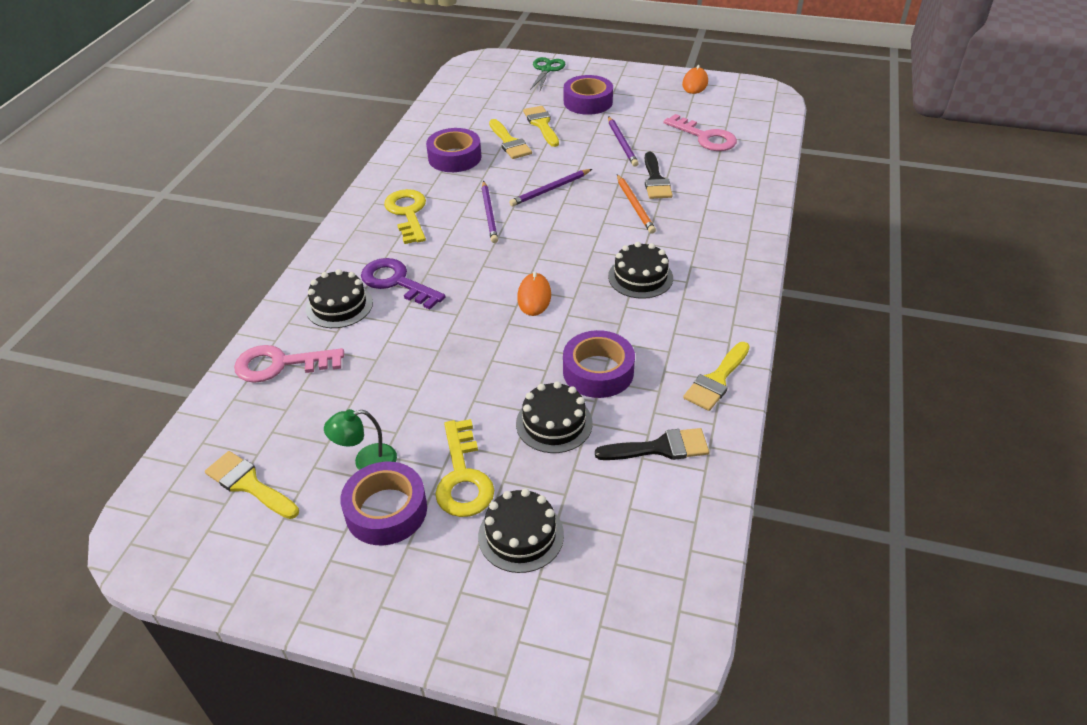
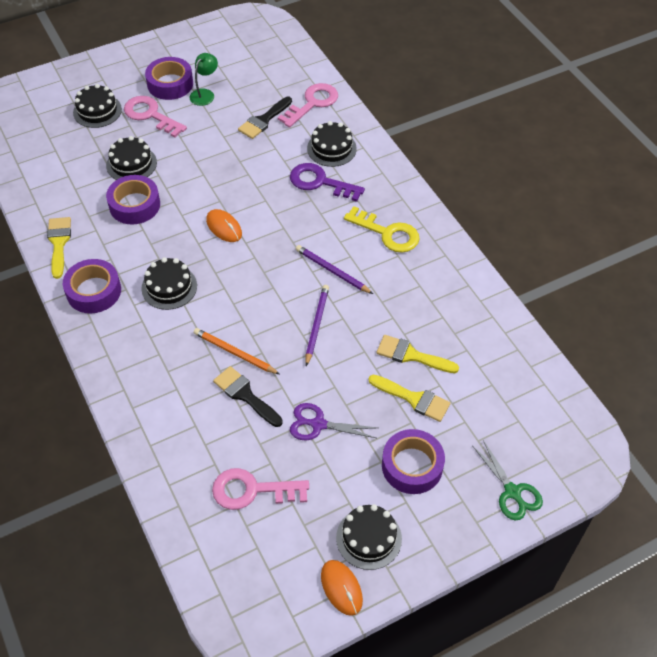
camera: 135 degrees right, 10 degrees up
yellow brush [205,451,299,519] -> none
purple key [361,258,446,310] -> purple key turned 150 degrees counterclockwise [290,163,365,202]
purple tape [426,128,481,172] -> purple tape moved to [63,259,121,314]
yellow key [435,419,494,517] -> pink key [124,96,187,137]
black brush [595,428,709,460] -> black brush moved to [238,97,292,139]
purple pencil [608,116,639,167] -> purple scissors [290,403,377,440]
none -> black cake [336,504,402,570]

